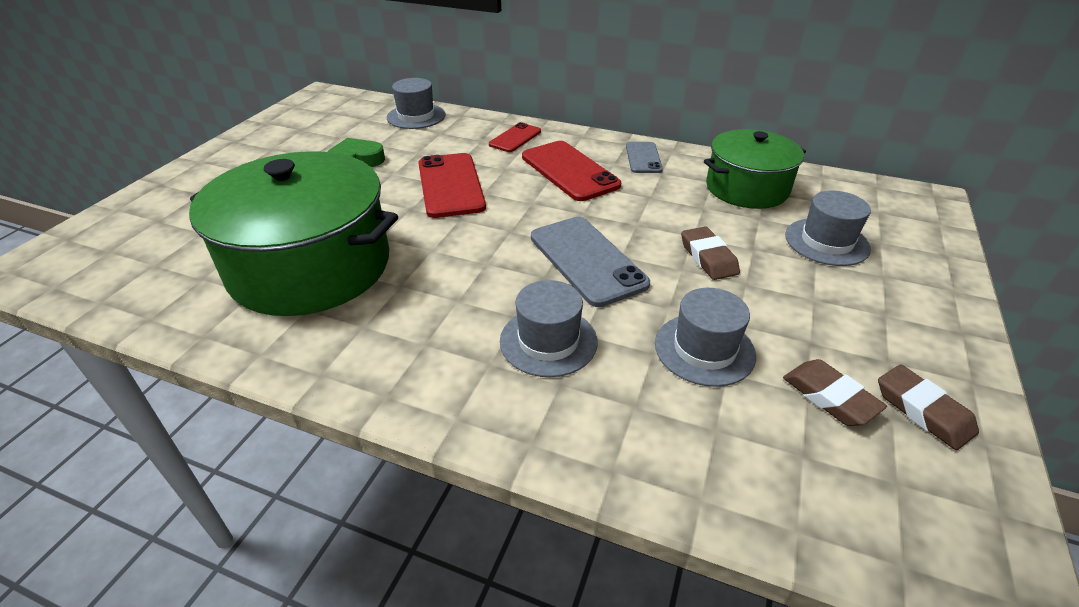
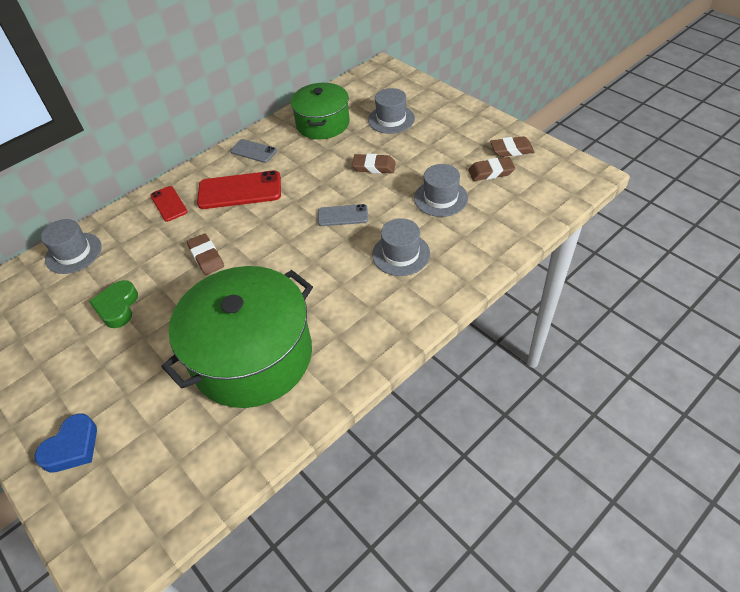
camera: 60 degrees left, 10 degrees up
red phone [418,153,486,218] -> brown eraser [187,233,224,275]
grey phone [531,217,650,307] -> grey phone [318,204,368,226], size x0.58
none -> blue heart [35,414,97,473]

